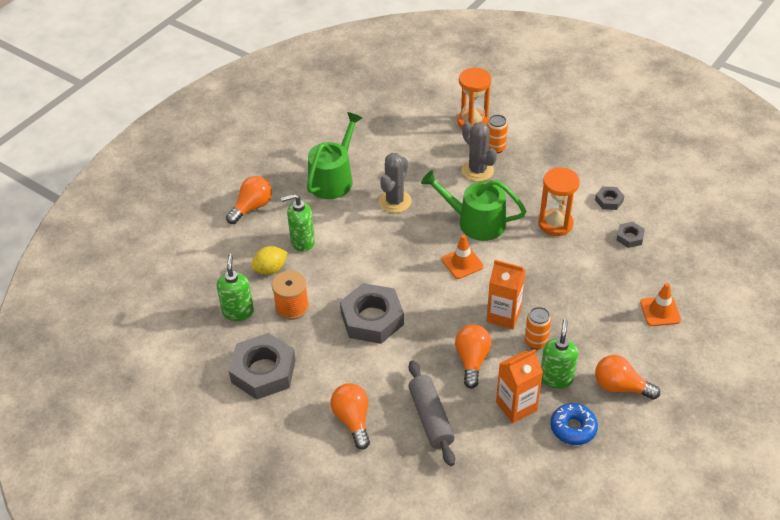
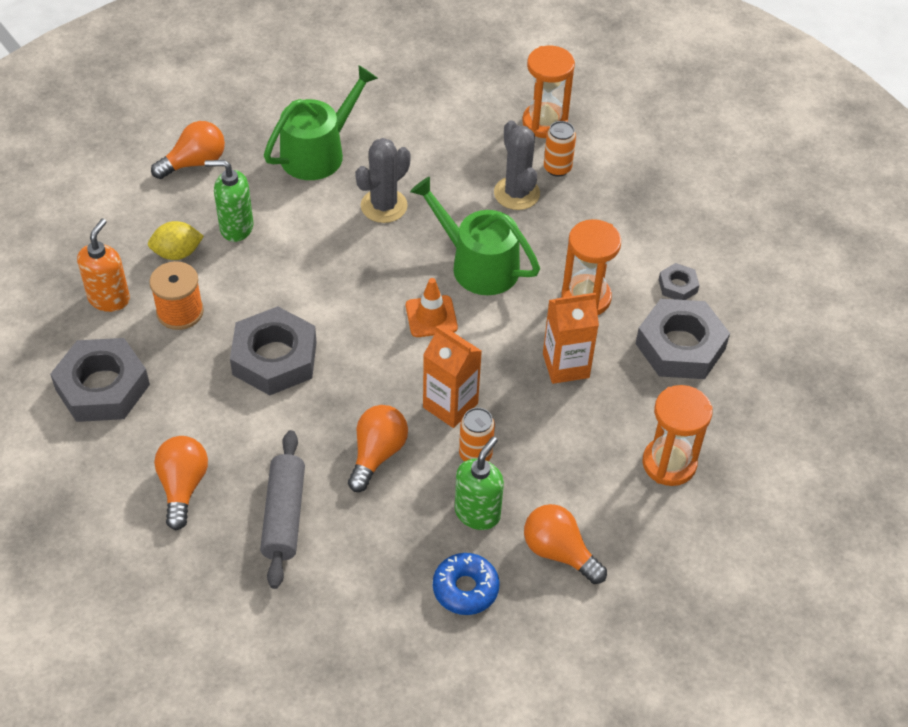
camera: 15 degrees right, 5 degrees up
green soap dispenser [217,254,254,321] -> orange soap dispenser [77,219,130,312]
orange carton [496,349,543,423] -> orange carton moved to [543,293,599,384]
grey nut [616,222,645,248] -> grey nut [635,299,730,379], size x2.12
orange traffic cone [640,283,681,326] -> orange hourglass [642,385,713,486]

